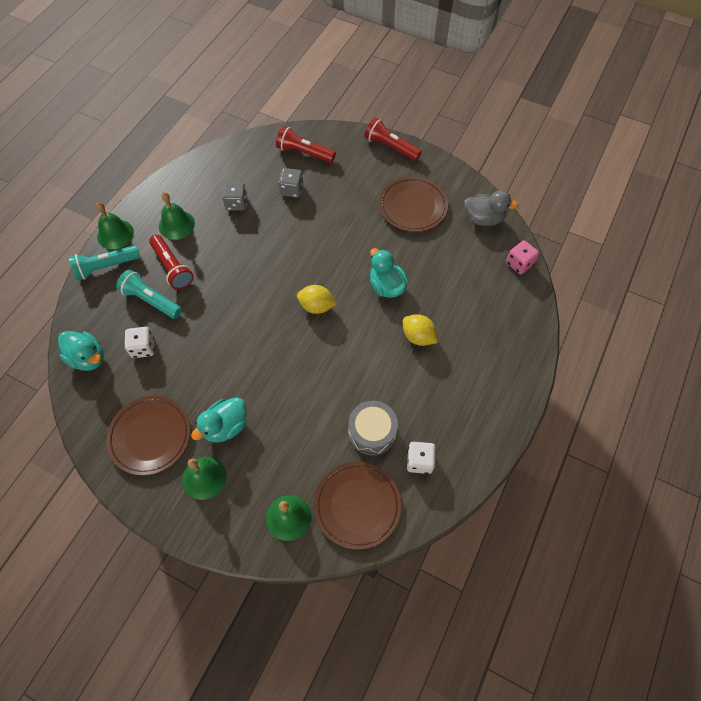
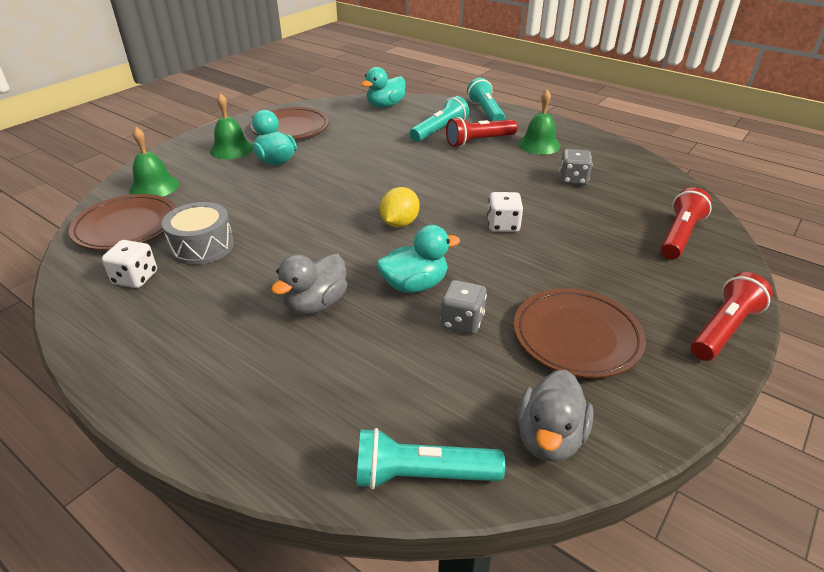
camera: 100 degrees right, 25 degrees down
green bell [96,202,134,249] -> none
white dice [125,327,155,358] -> white dice moved to [487,192,523,232]
grey dice [279,168,303,198] -> grey dice moved to [440,280,487,334]
yellow lemon [403,314,438,346] -> grey duck [271,254,347,315]
pink dice [506,240,539,274] -> turquoise flashlight [356,428,505,490]

